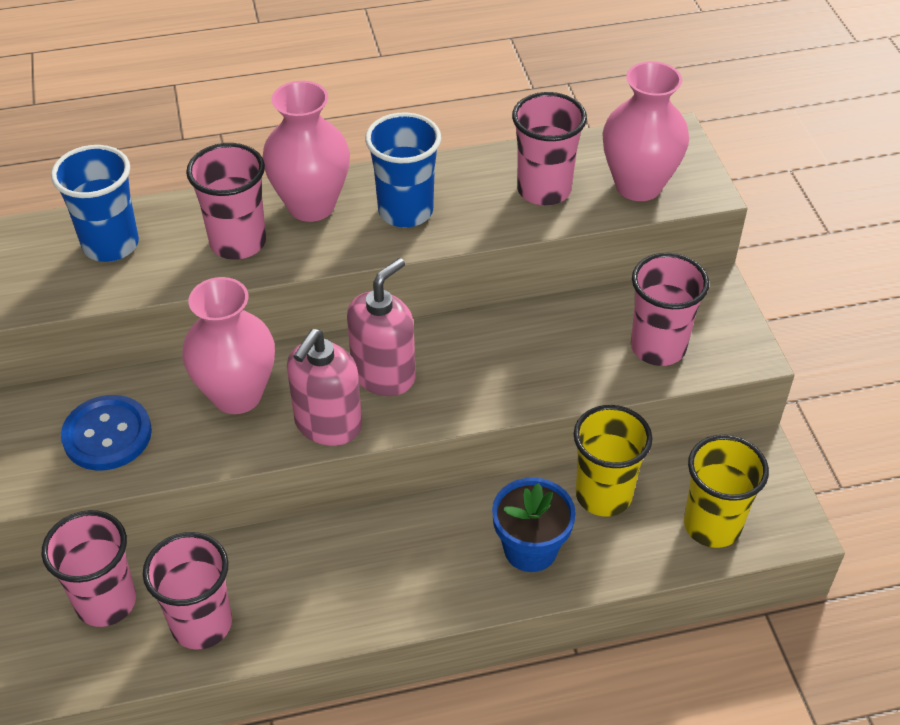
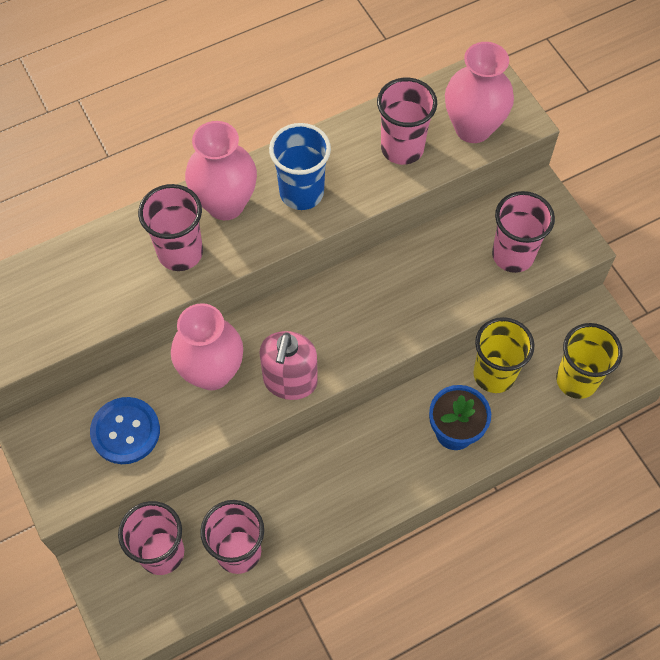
camera: 15 degrees left, 15 degrees up
blue cup [51,145,139,262] -> none
pink soap dispenser [347,258,415,396] -> none

